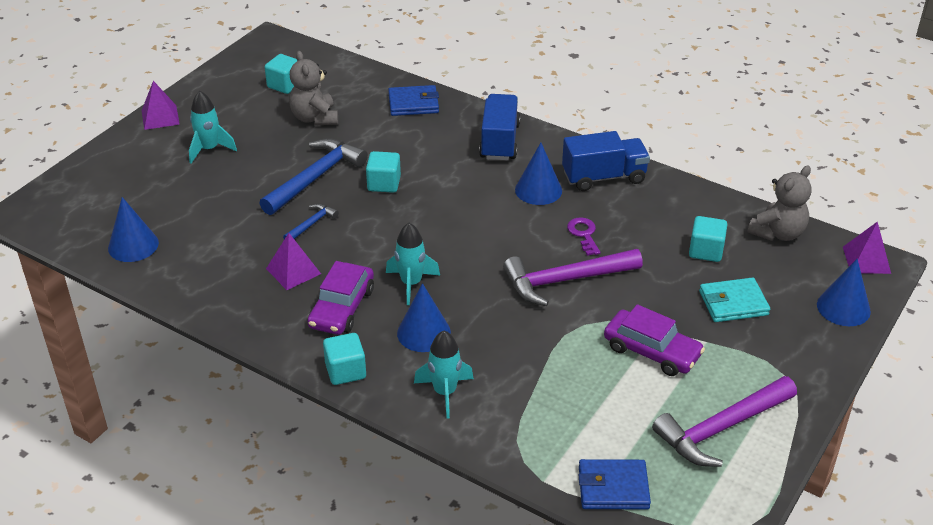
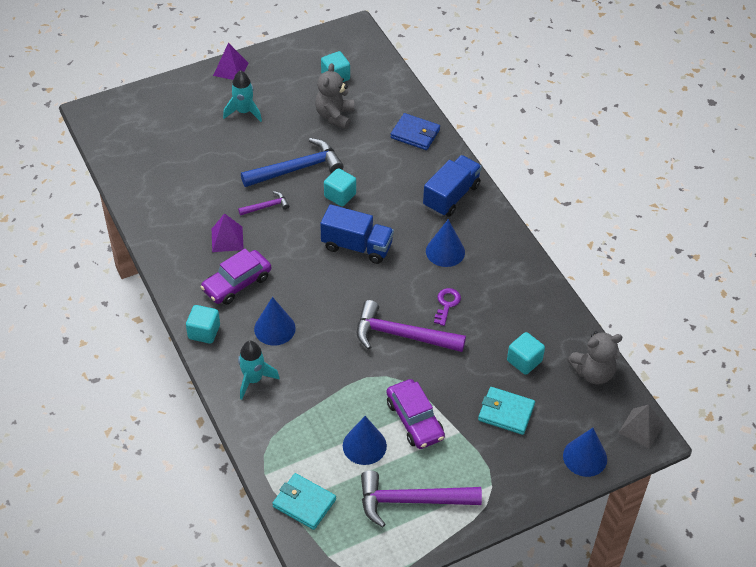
camera: 30 degrees right, 10 degrees up
blue cone [108,197,159,262] -> blue cone moved to [343,416,387,465]
blue hammer [283,204,339,239] -> purple hammer [238,191,289,216]
turquoise rocket [386,223,440,305] -> none
blue truck [562,131,650,191] -> blue truck moved to [320,204,394,264]
blue wallet [579,459,651,509] -> turquoise wallet [272,473,336,530]
purple pyramid [843,221,891,274] -> grey pyramid [618,405,664,449]

